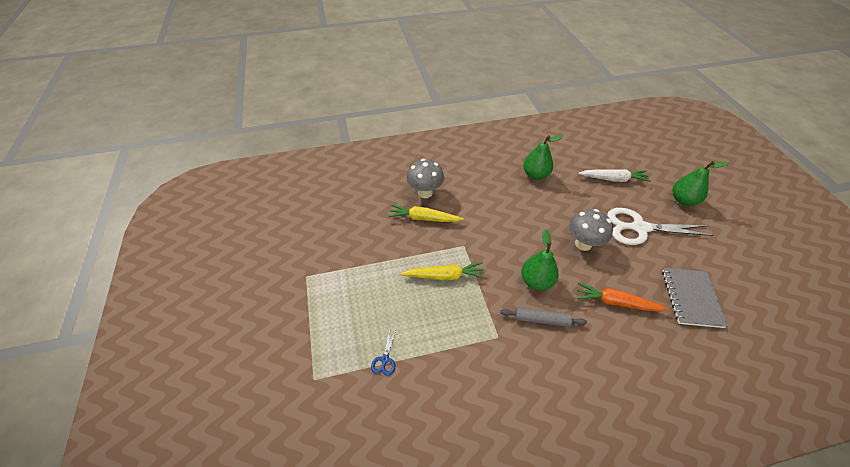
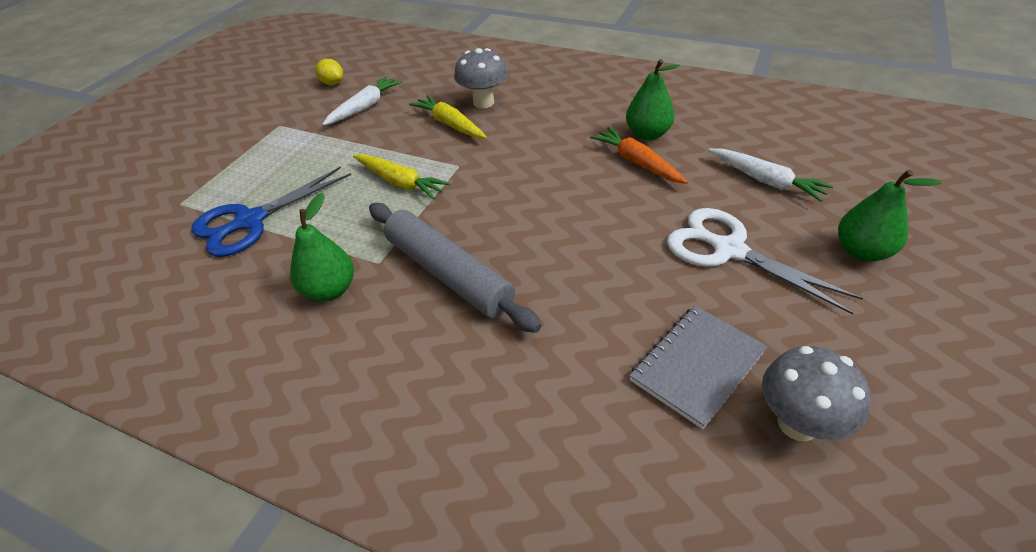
camera: 40 degrees right, 5 degrees down
blue scissors [371,329,396,376] -> blue scissors [192,166,351,257], size x2.47
grey rolling pin [500,307,587,327] -> grey rolling pin [369,203,541,333], size x1.91
green pear [521,229,559,290] -> green pear moved to [290,193,354,302]
grey mushroom [569,209,613,251] -> grey mushroom moved to [762,346,871,441]
orange carrot [577,282,669,312] -> orange carrot moved to [590,127,688,184]
none -> yellow lemon [316,59,343,85]
none -> white carrot [322,76,402,126]

